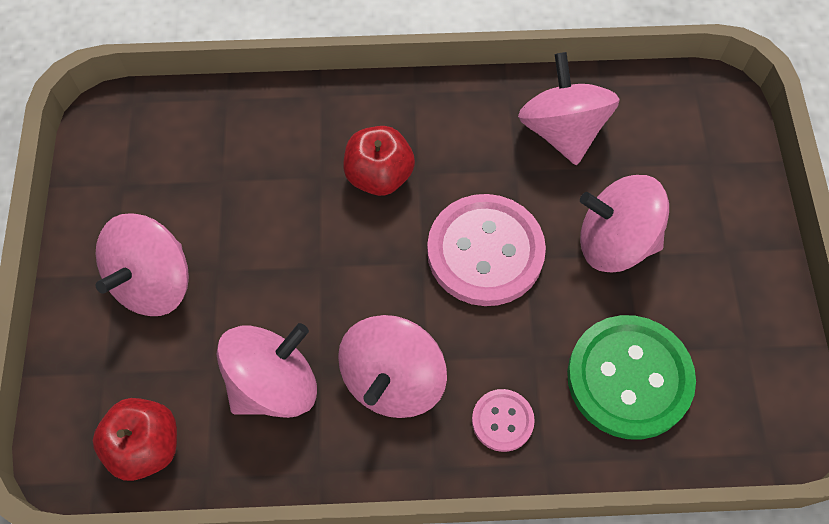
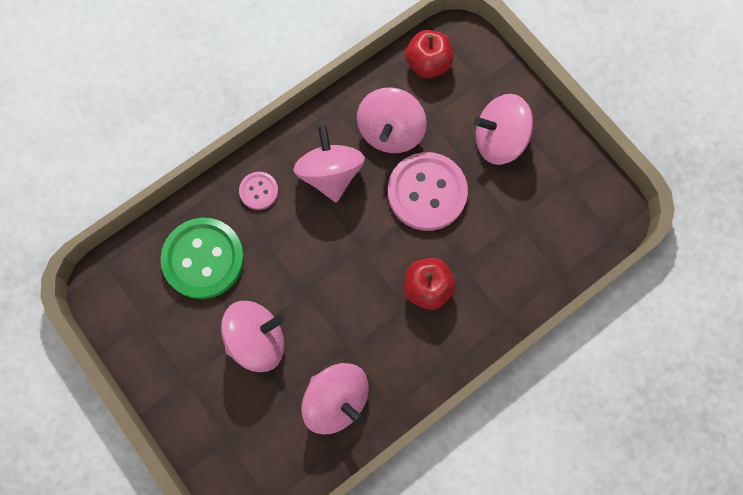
camera: 145 degrees right, 10 degrees up
pink spinning top [96,213,189,316] -> pink spinning top turned 90 degrees counterclockwise [474,94,533,165]
pink button [427,194,546,306] -> pink button moved to [388,152,468,231]

